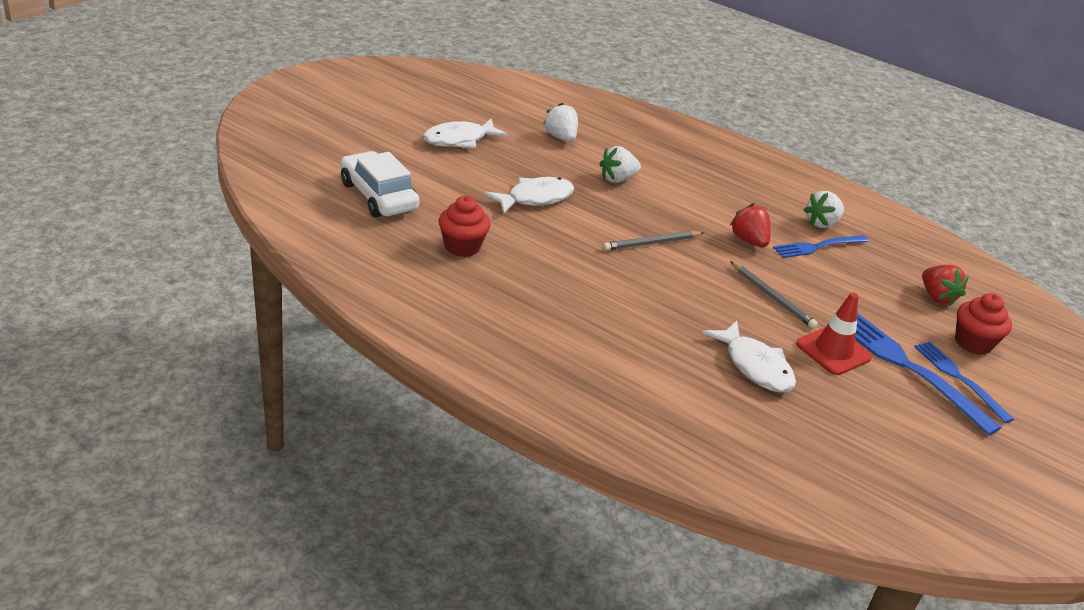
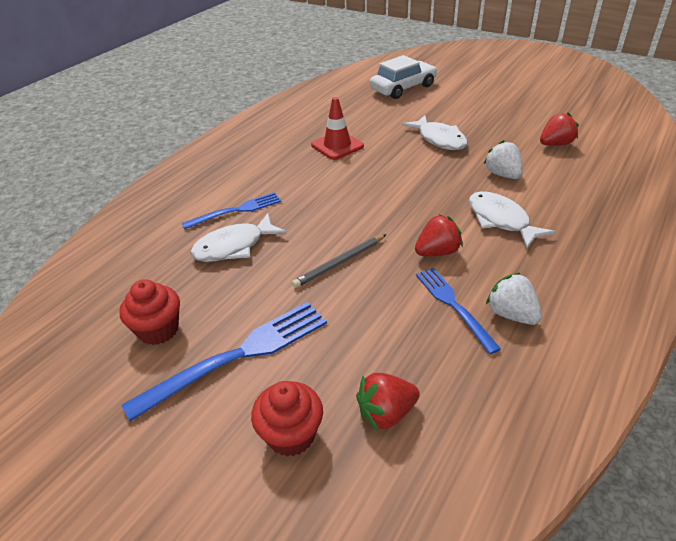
camera: 95 degrees right, 5 degrees up
white fish [423,119,508,148] -> white fish moved to [469,191,556,248]
red cupcake [439,196,491,257] -> red cupcake moved to [119,279,180,345]
white strawberry [543,103,578,142] -> red strawberry [540,113,579,146]
grey pencil [603,231,704,251] -> none
red traffic cone [796,292,872,375] -> red traffic cone moved to [311,97,364,160]
blue fork [914,342,1014,423] -> blue fork moved to [182,192,281,229]

